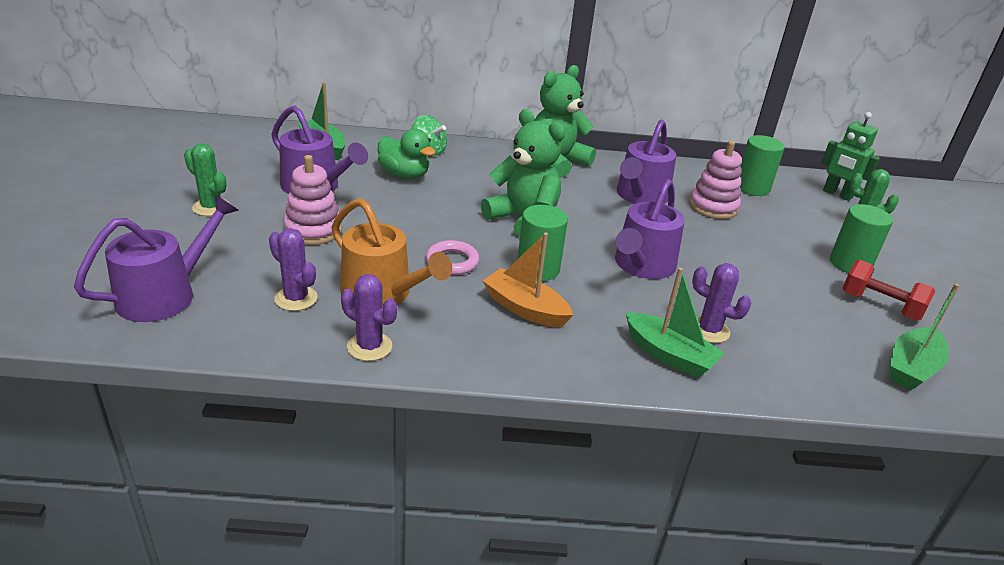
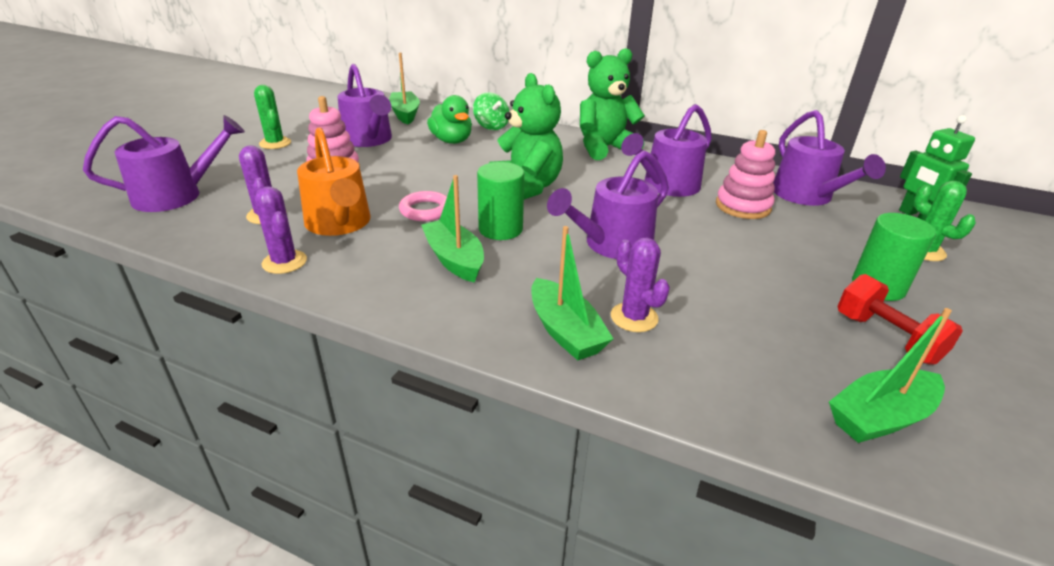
camera: 25 degrees right, 0 degrees up
orange boat [483,232,573,328] -> green boat [421,175,484,283]
green cylinder [740,135,785,196] -> purple watering can [773,110,886,206]

